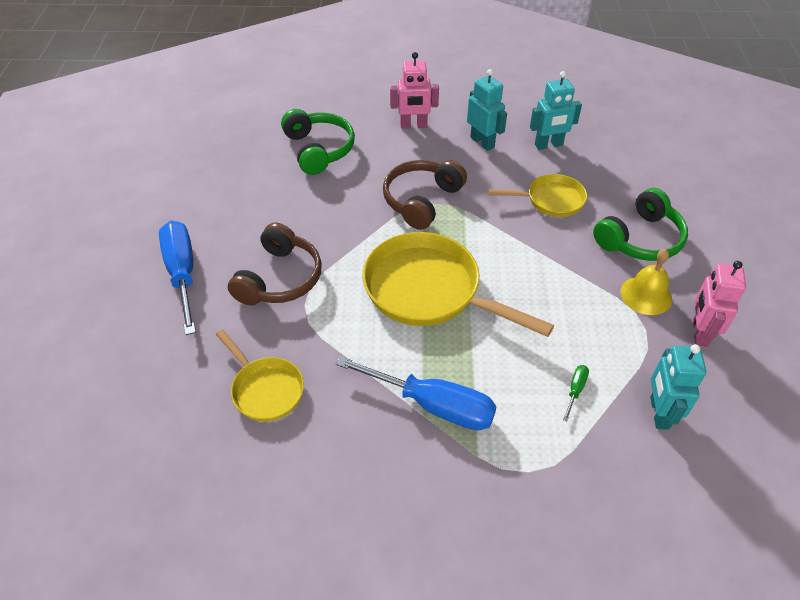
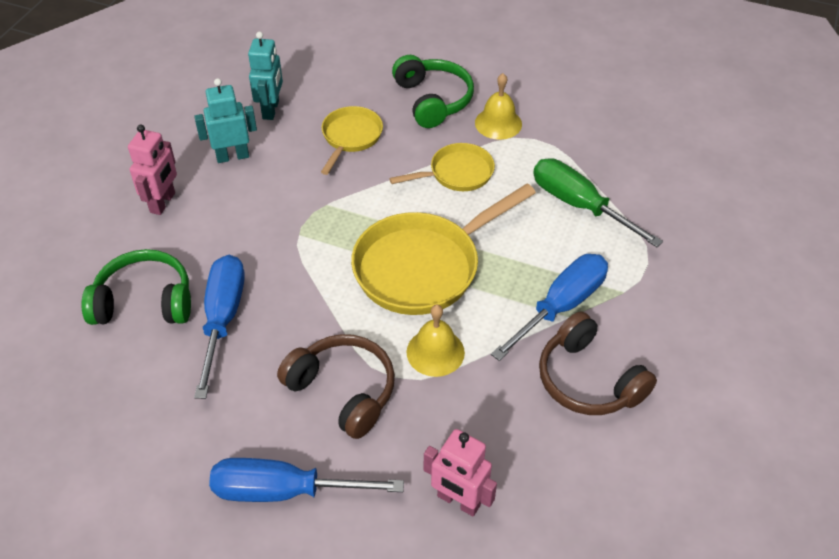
camera: 70 degrees left, 0 degrees up
yellow pan [216,329,304,422] -> yellow pan moved to [389,143,495,191]
brown headphones [383,160,467,230] -> brown headphones moved to [539,312,657,415]
green screwdriver [563,365,589,421] -> green screwdriver [533,158,663,247], size x2.44
turquoise robot [650,344,706,430] -> none
pink robot [693,261,746,347] -> pink robot moved to [423,429,497,516]
none -> blue screwdriver [194,255,245,399]
none -> yellow bell [406,305,465,377]

